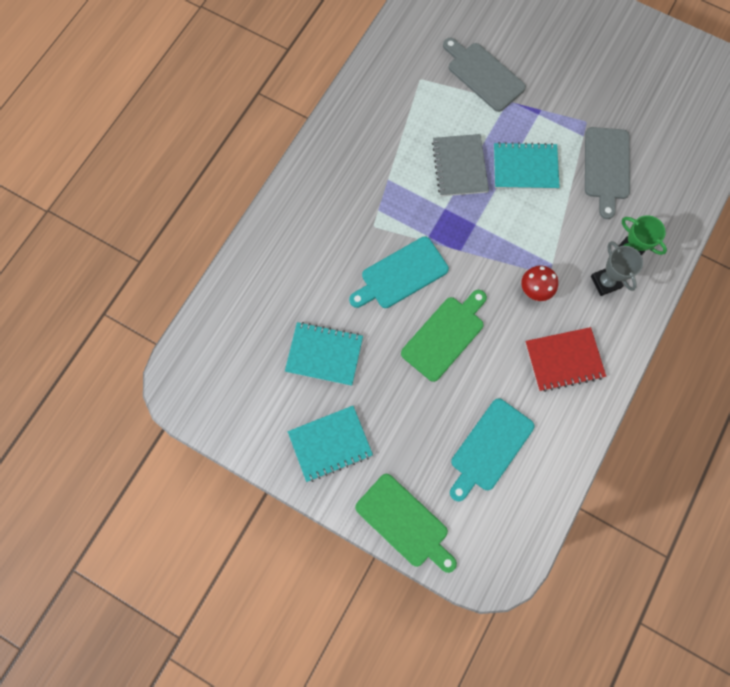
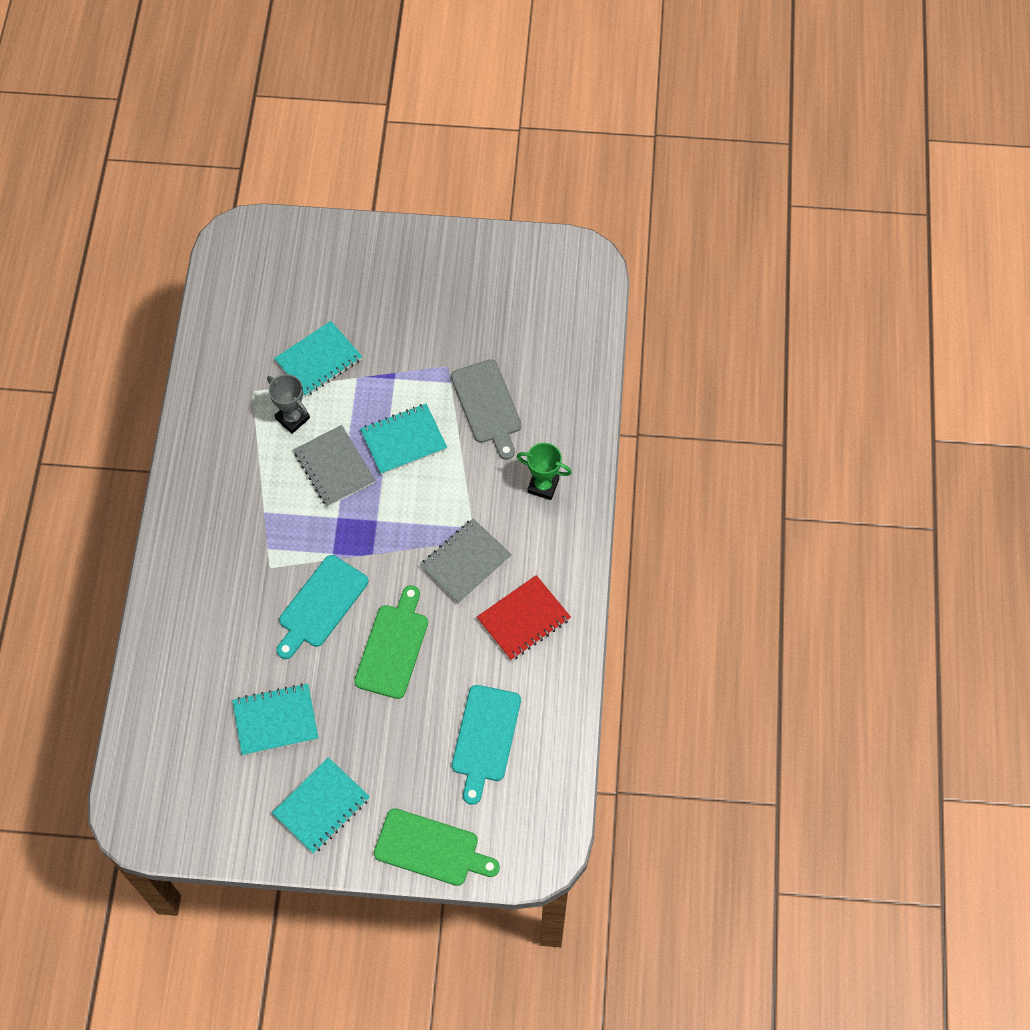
camera: 25 degrees left, 10 degrees down
grey cutting board [443,38,526,112] -> turquoise notebook [274,321,362,396]
red mushroom [521,266,558,301] -> grey notebook [420,518,512,604]
grey trophy [591,241,643,296] -> grey trophy moved to [267,374,310,434]

